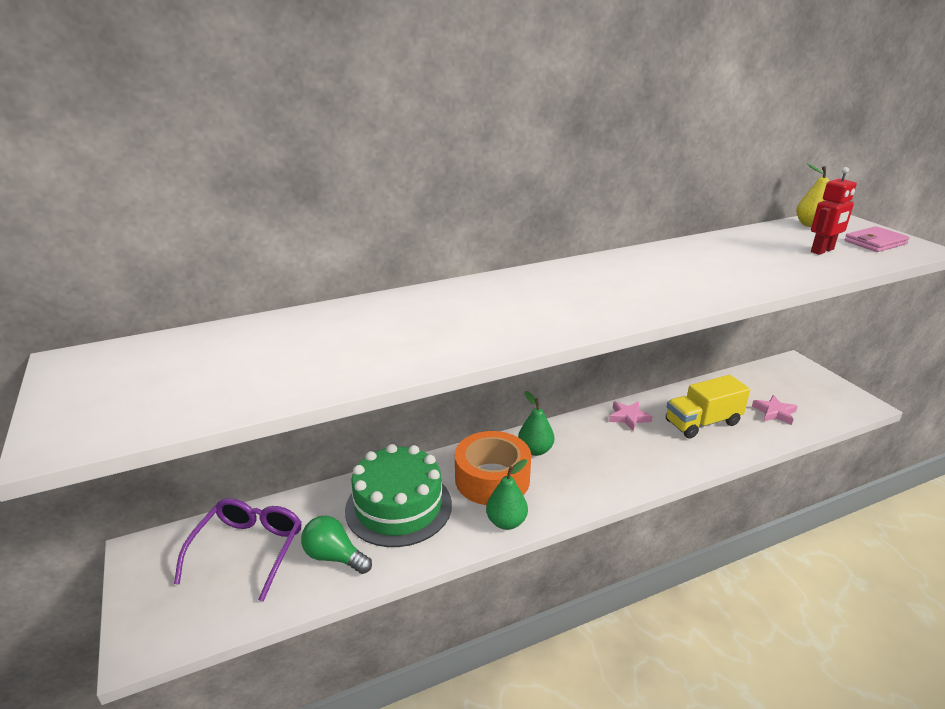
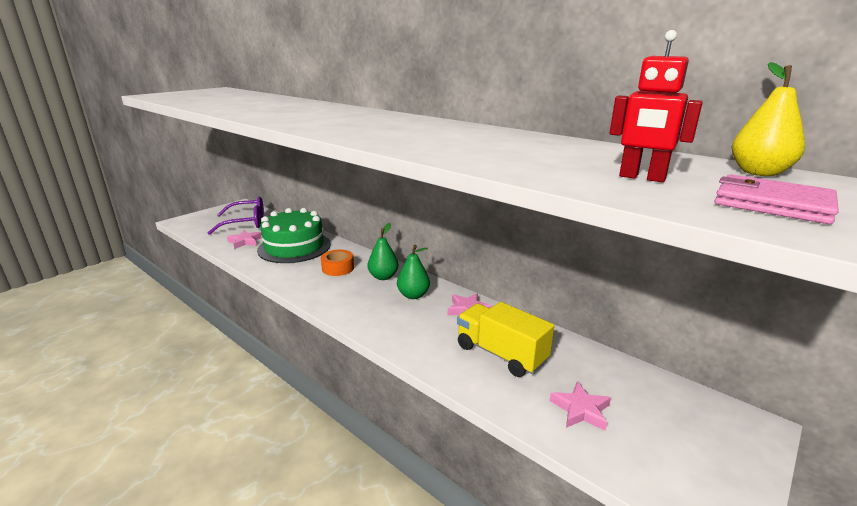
camera: 65 degrees right, 5 degrees down
green light bulb [301,516,372,574] -> pink star [227,230,262,249]
orange tape [455,431,531,505] -> orange tape [321,250,354,276], size x0.55
green pear [486,459,528,530] -> green pear moved to [397,245,430,299]

